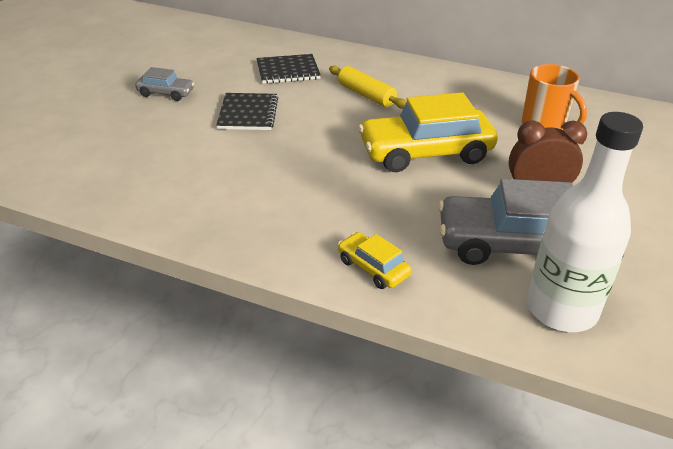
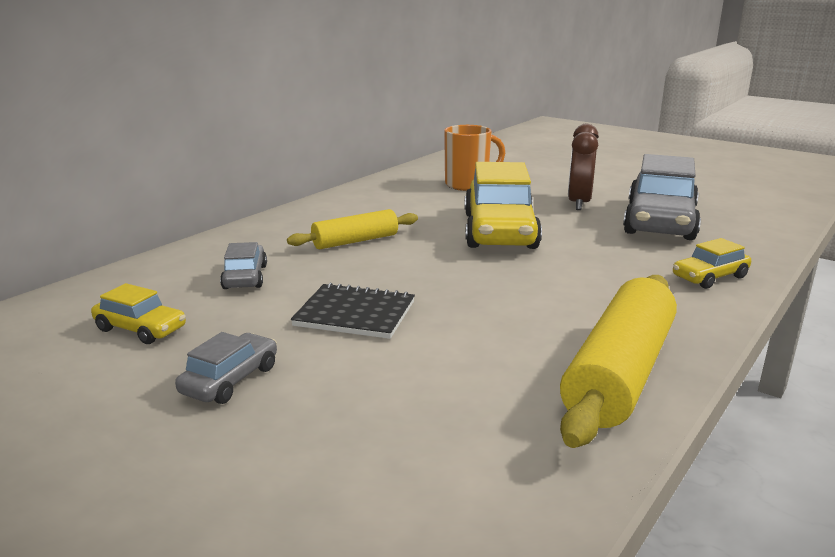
camera: 75 degrees left, 15 degrees down
black notebook [256,54,321,84] -> grey car [220,242,267,289]
white bottle [527,112,643,332] -> none
none -> yellow car [91,283,186,344]
none -> yellow rolling pin [560,275,677,448]

